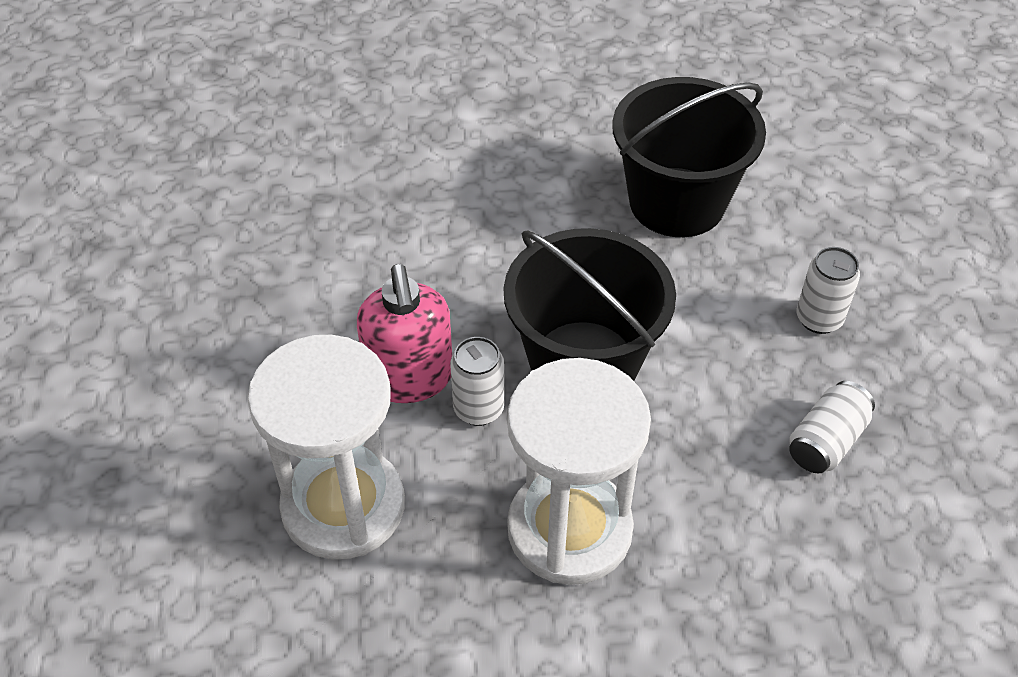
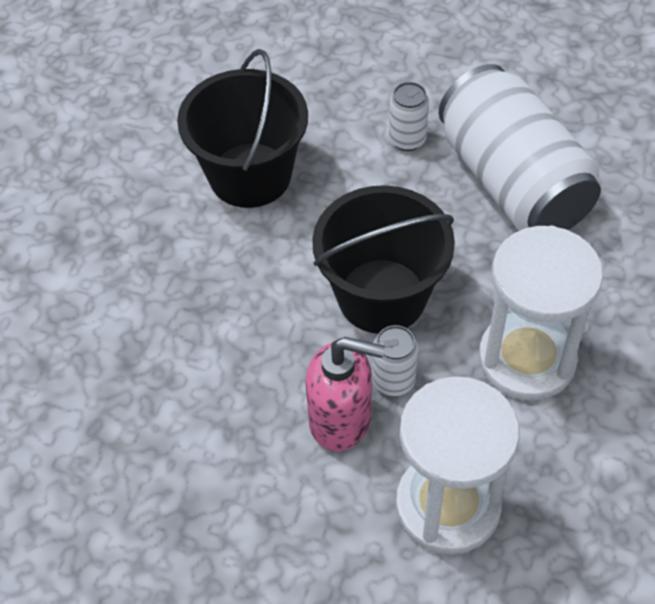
camera: 65 degrees left, 5 degrees up
white can [789,381,875,473] -> white can [439,64,601,231], size x2.45

